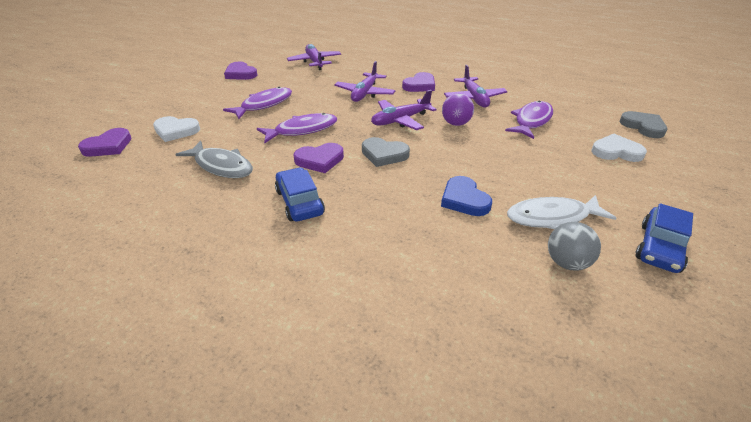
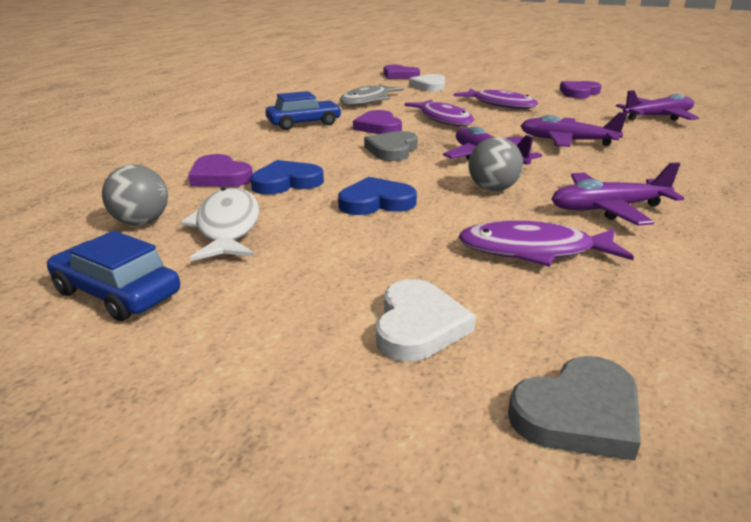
camera: 90 degrees right, 10 degrees down
purple heart [402,72,435,92] -> purple heart moved to [188,154,253,187]
purple ball [442,93,474,126] -> grey ball [469,137,523,191]
purple fish [505,101,553,139] -> purple fish turned 150 degrees clockwise [458,220,634,267]
none -> blue heart [338,177,417,215]

